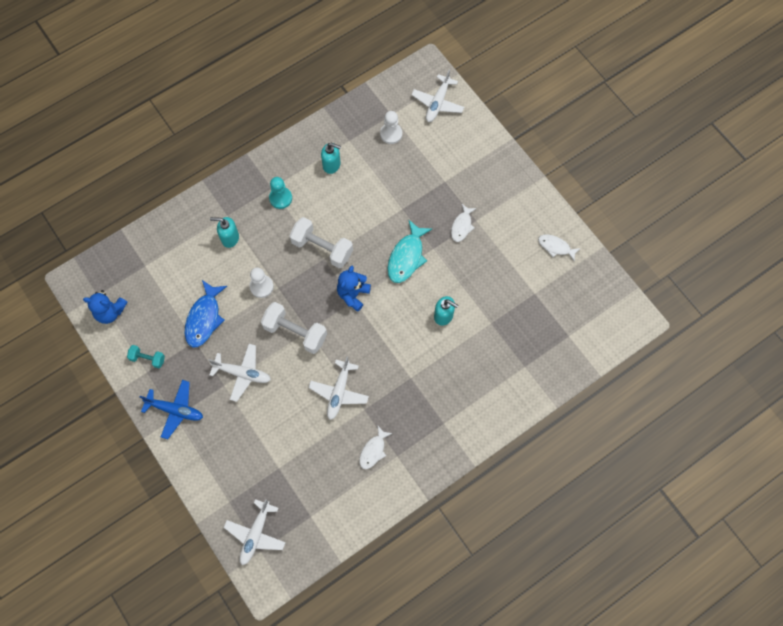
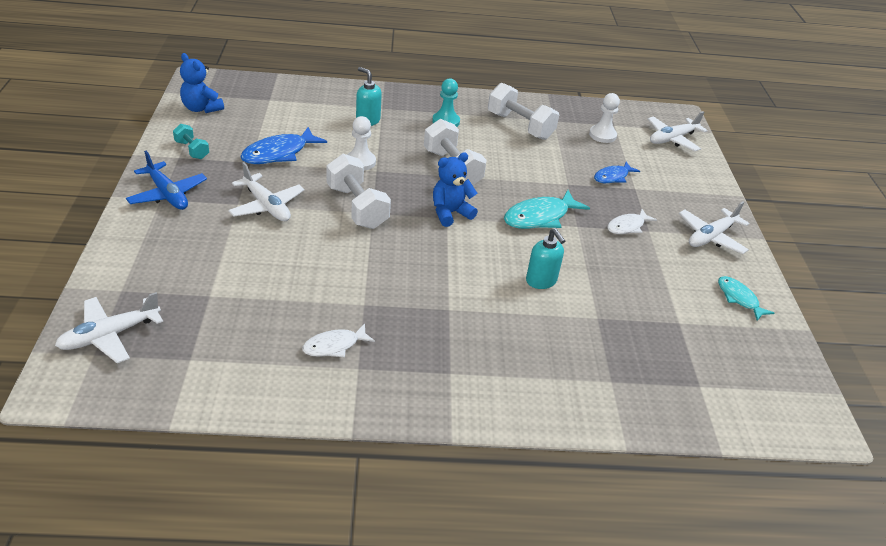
camera: 30 degrees right, 30 degrees down
white plane [308,357,369,420] -> white plane moved to [679,202,750,254]
turquoise soap dispenser [321,143,341,174] -> white dumbbell [488,83,559,140]
white fish [538,234,581,262] -> turquoise fish [718,276,774,321]
none -> blue fish [594,162,640,183]

